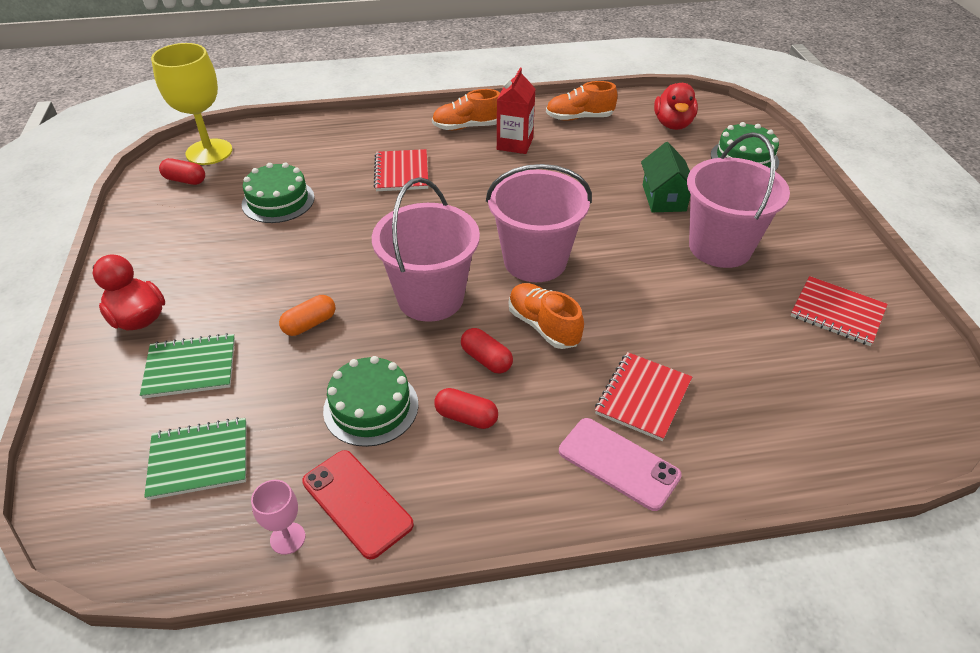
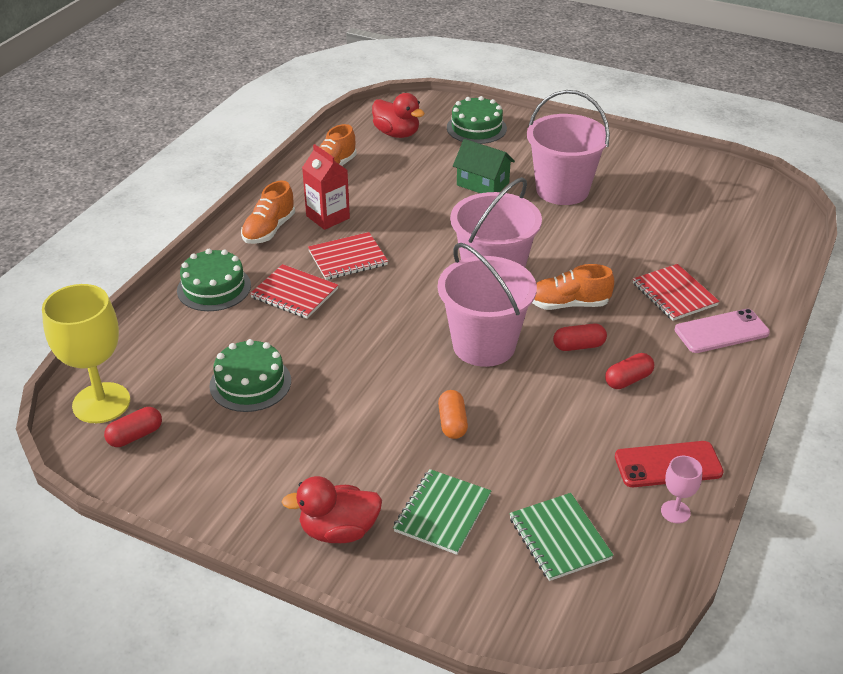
camera: 55 degrees left, 5 degrees down
green notebook [144,417,246,500] -> green notebook turned 45 degrees counterclockwise [509,493,614,581]
green cake [323,356,418,447] -> green cake moved to [177,249,251,311]
red notebook [791,276,888,346] -> red notebook moved to [308,232,388,280]

